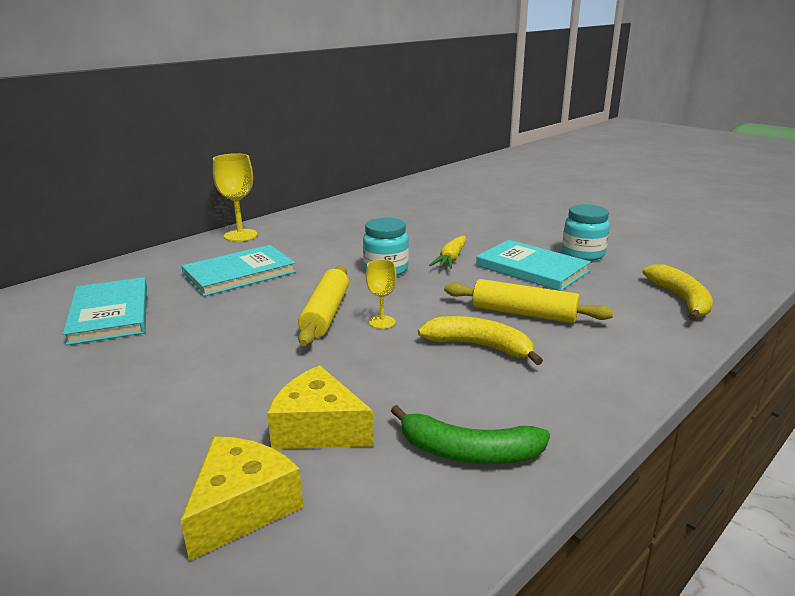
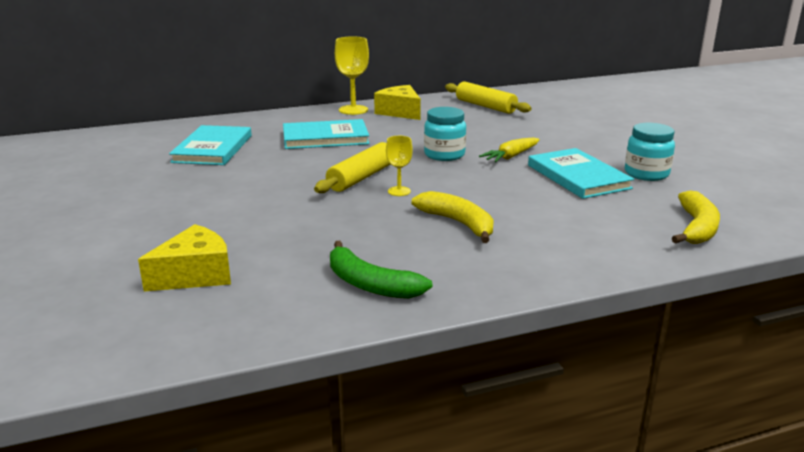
camera: 25 degrees right, 0 degrees up
yellow cheese [267,365,374,449] -> yellow cheese moved to [374,85,421,120]
yellow rolling pin [444,279,613,323] -> yellow rolling pin moved to [445,81,532,114]

